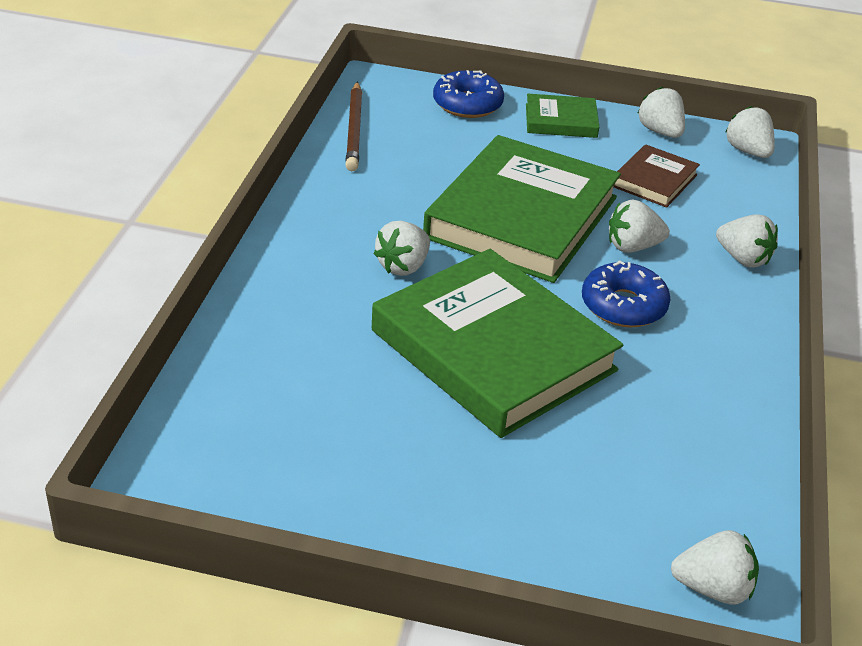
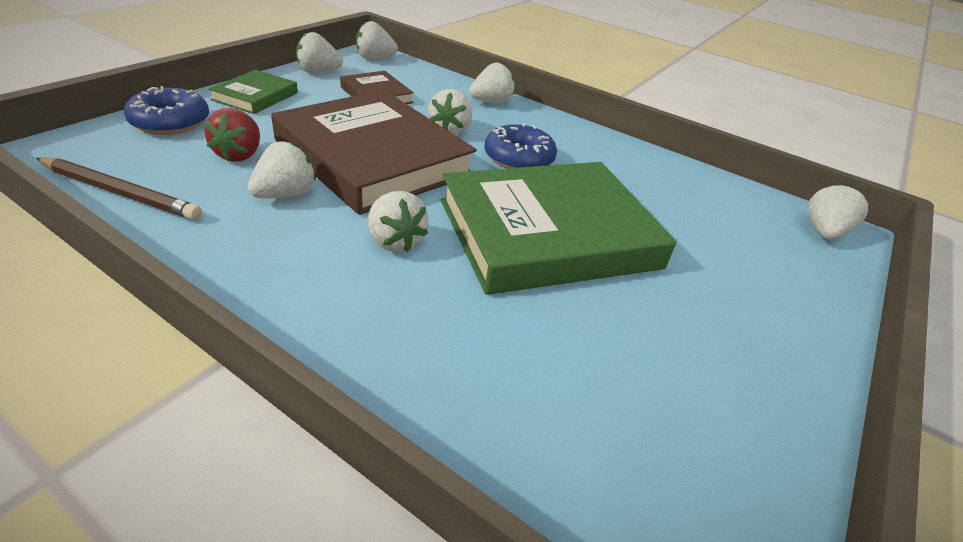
camera: 70 degrees left, 0 degrees up
green book [423,135,621,283] -> brown book [271,90,477,215]
none -> red strawberry [205,108,260,162]
none -> white strawberry [248,141,316,198]

